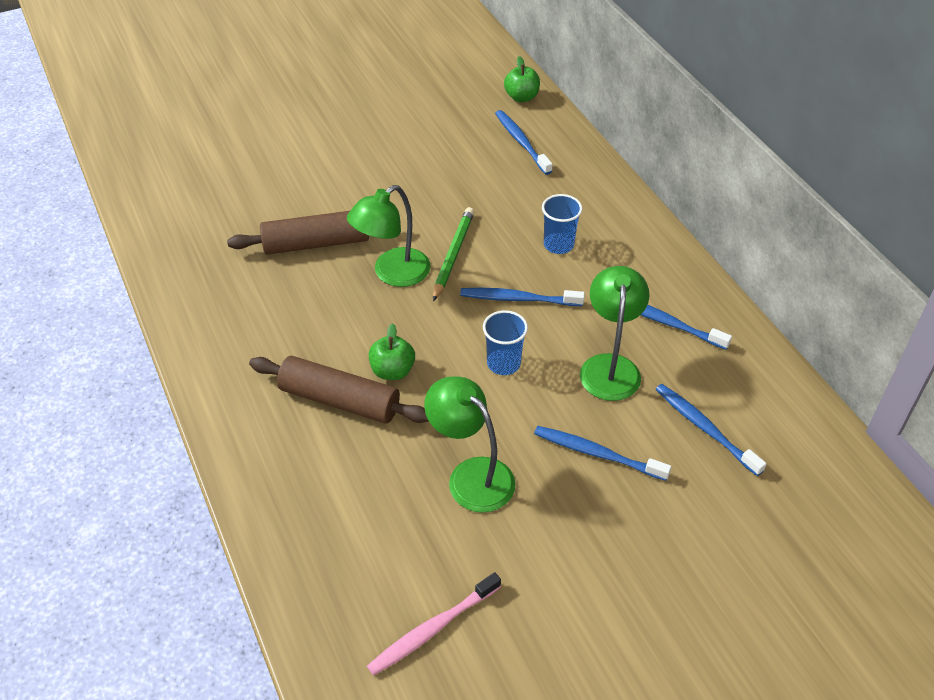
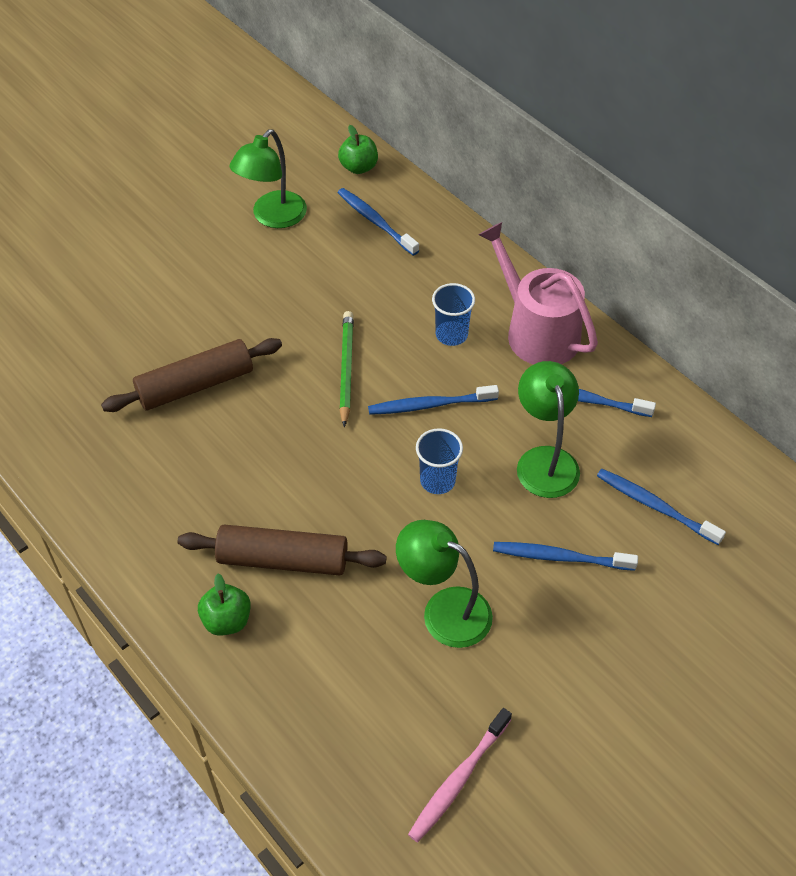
camera: 15 degrees left, 5 degrees up
green lamp [347,185,431,287] -> green lamp moved to [229,129,307,228]
green apple [369,323,415,380] -> green apple moved to [198,573,251,636]
none -> pink watering can [478,222,598,365]

